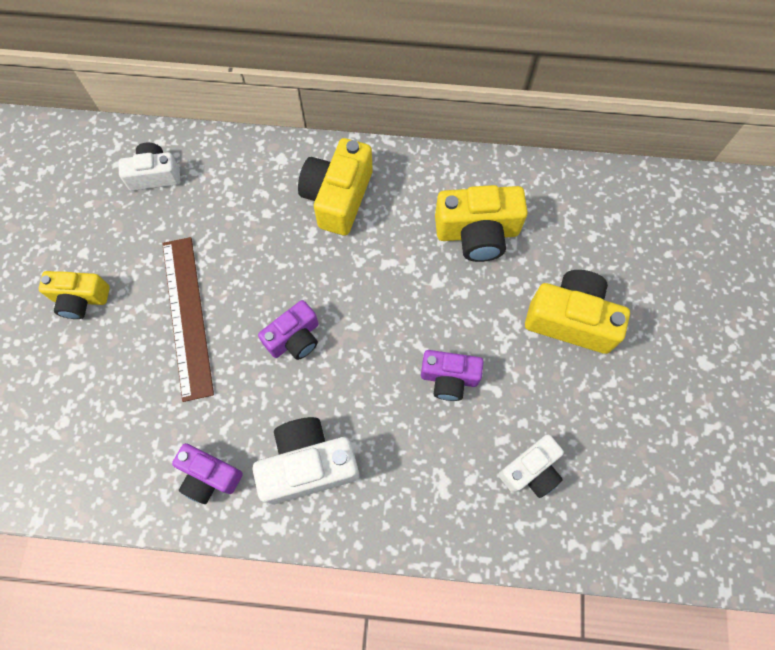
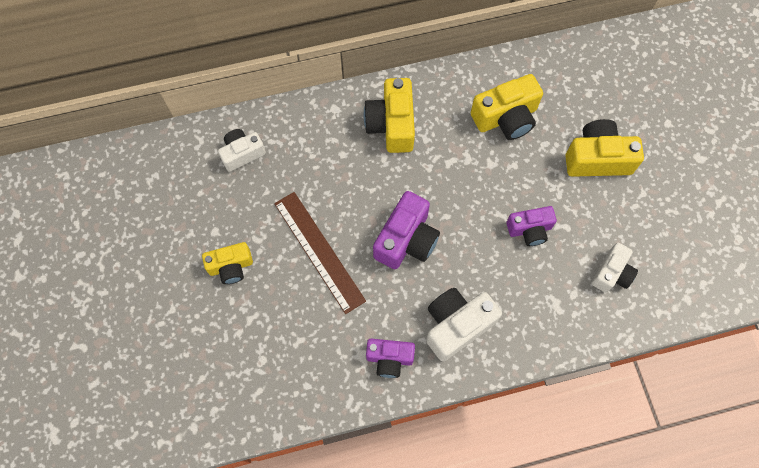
camera: 20 degrees left, 0 degrees up
purple camera [258,300,319,360] -> purple camera [373,191,440,269], size x1.55

